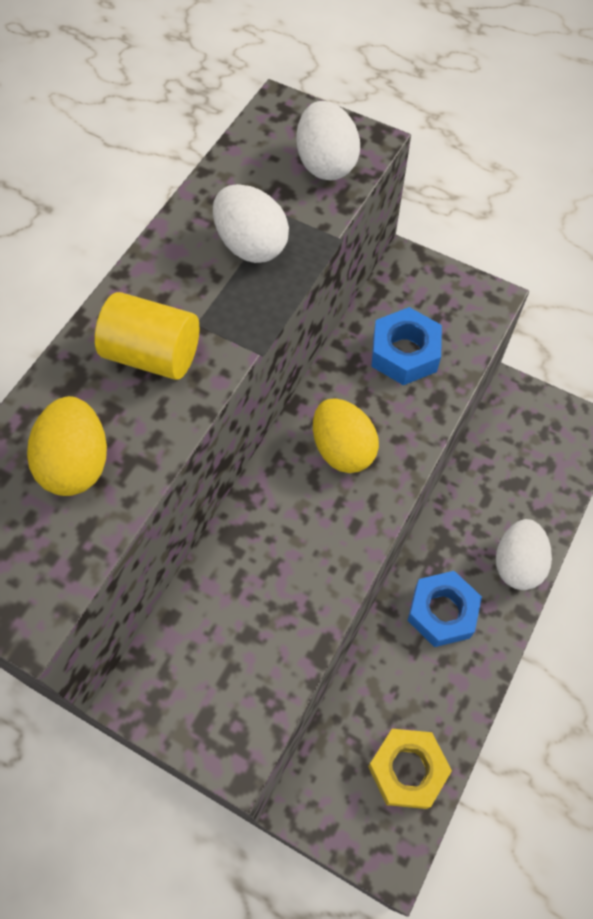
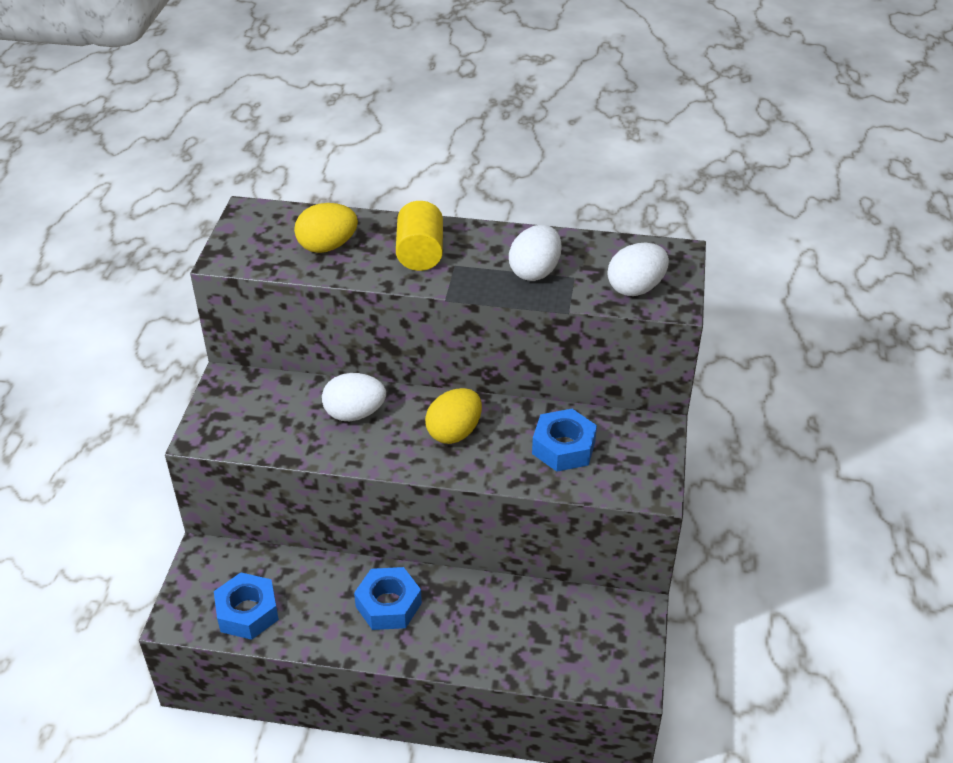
camera: 70 degrees right, 20 degrees down
yellow nut [368,729,452,809] -> blue nut [214,572,279,640]
white egg [496,519,552,590] -> white egg moved to [322,373,386,421]

